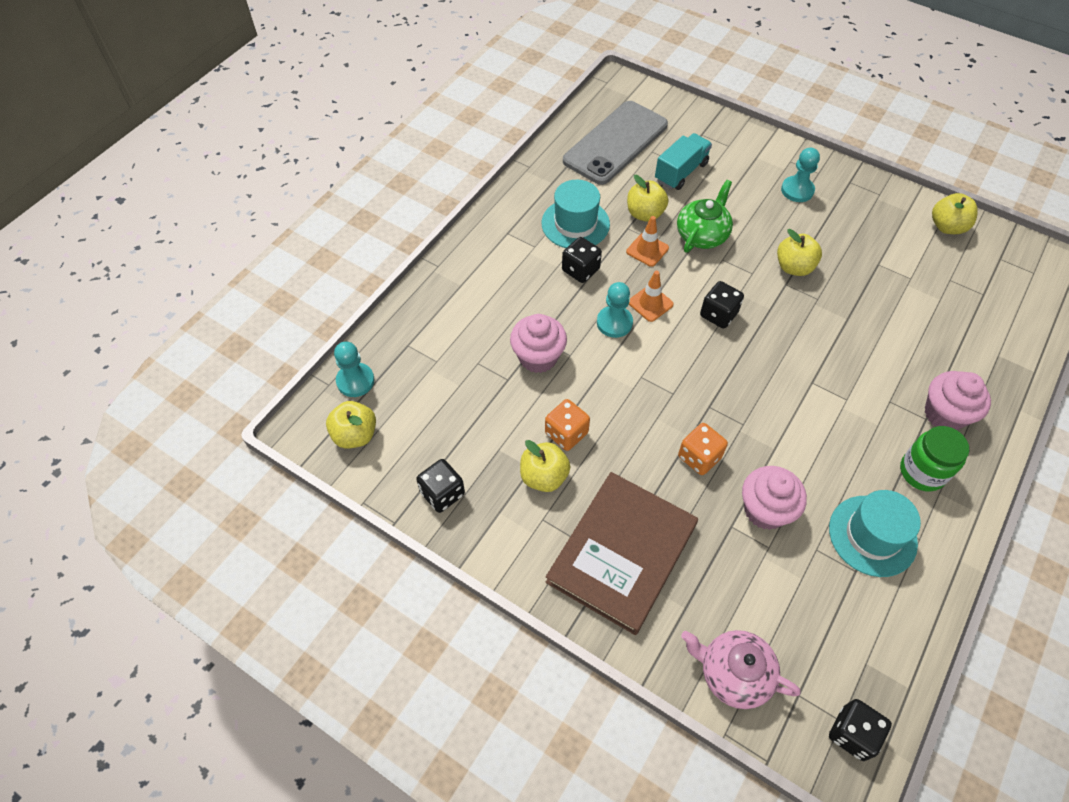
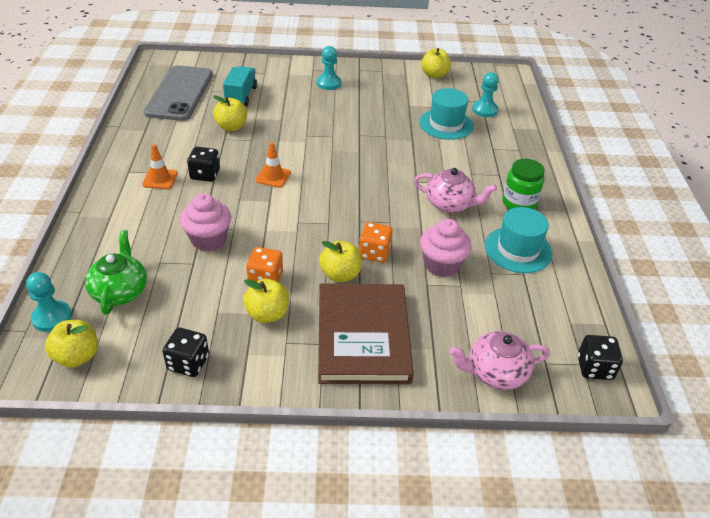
camera: 35 degrees left, 15 degrees down
turquoise hat [541,180,610,248] -> turquoise hat moved to [419,88,474,140]
turquoise pawn [597,282,633,338] -> turquoise pawn moved to [472,72,499,117]
orange traffic cone [626,216,669,267] -> orange traffic cone moved to [142,144,178,189]
green teapot [677,180,733,253] -> green teapot moved to [85,230,147,315]
black dice [700,281,744,329] -> none
yellow apple [777,229,822,276] -> yellow apple moved to [319,241,362,282]
pink cupcake [925,371,991,430] -> none
none -> pink teapot [414,168,497,213]

